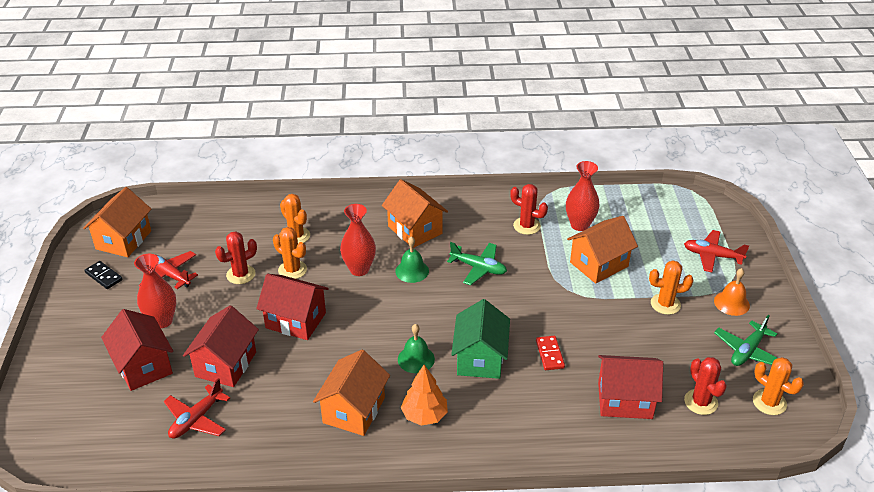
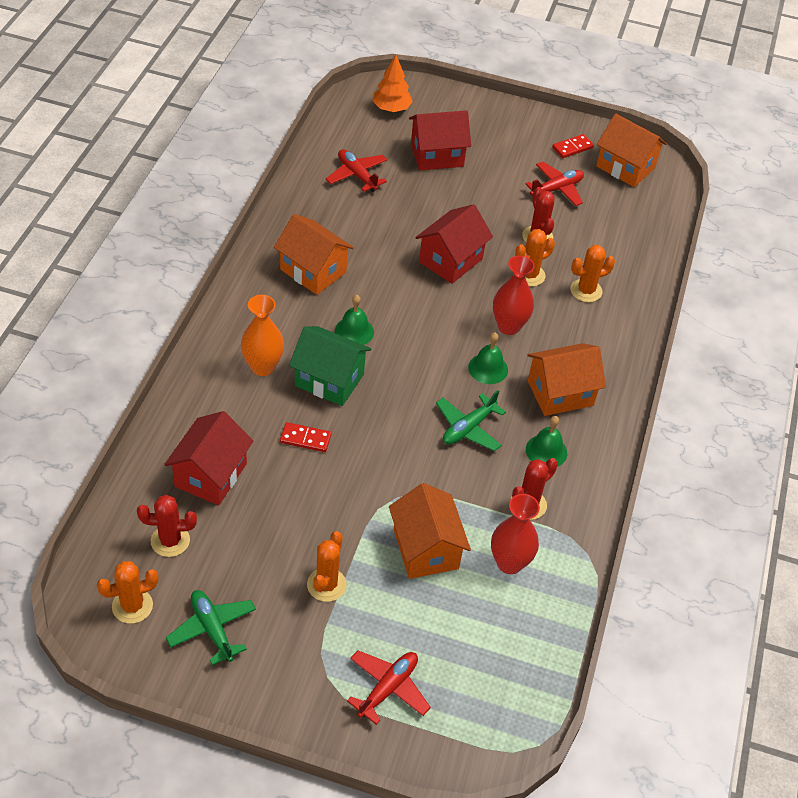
camera: 105 degrees right, 10 degrees up
black domino [85,261,123,289] -> red domino [552,134,594,158]
red vase [134,254,176,328] -> none
red house [183,305,259,387] -> none
orange tree [401,365,448,426] -> orange tree moved to [373,55,413,112]
orange bell [714,268,750,316] -> none
none -> orange vase [241,295,284,376]
none -> green bell [526,416,567,467]

